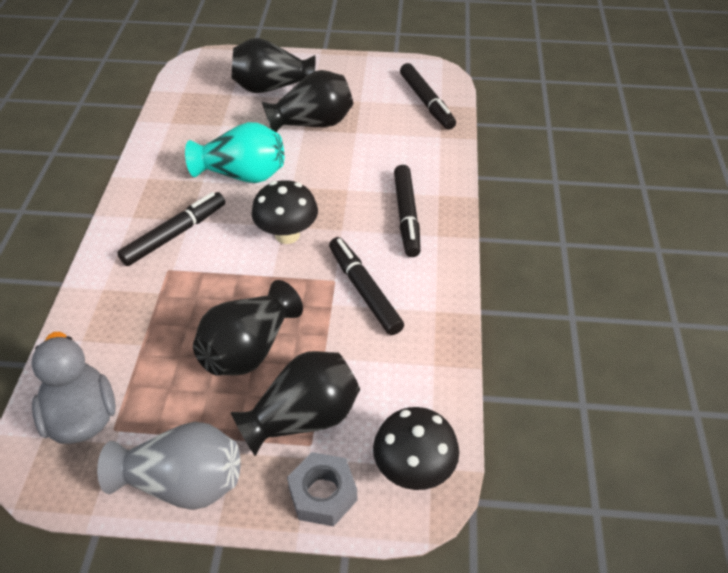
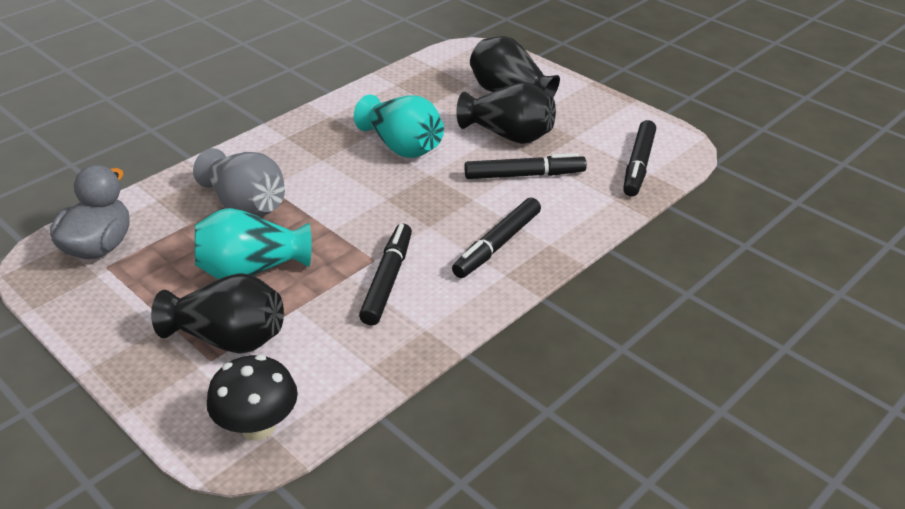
camera: 40 degrees right, 10 degrees down
grey vase [97,422,241,510] -> grey vase moved to [193,148,285,217]
black marker [117,192,225,266] -> black marker moved to [464,153,587,179]
black vase [193,280,303,376] -> turquoise vase [195,208,311,279]
black mushroom [251,180,318,244] -> none
grey nut [287,452,357,527] -> none

